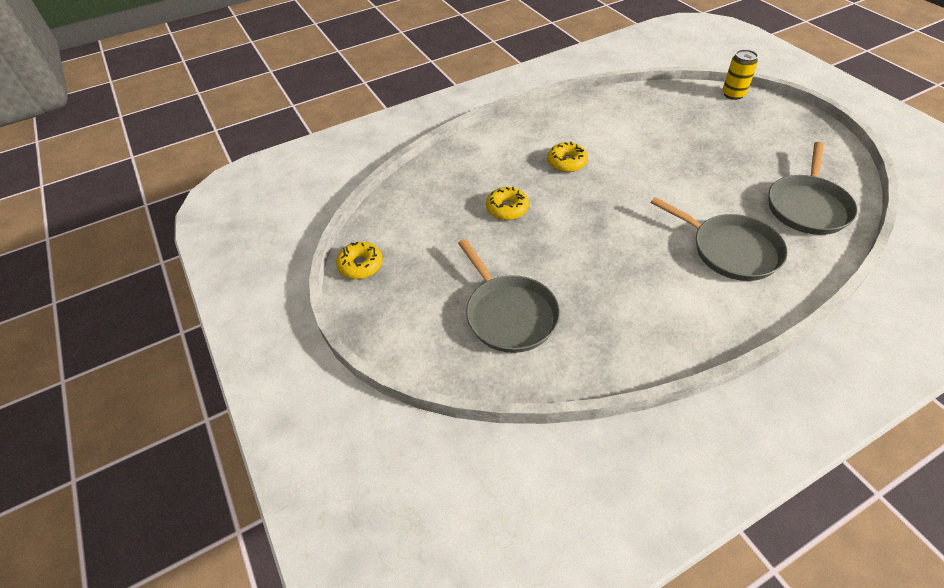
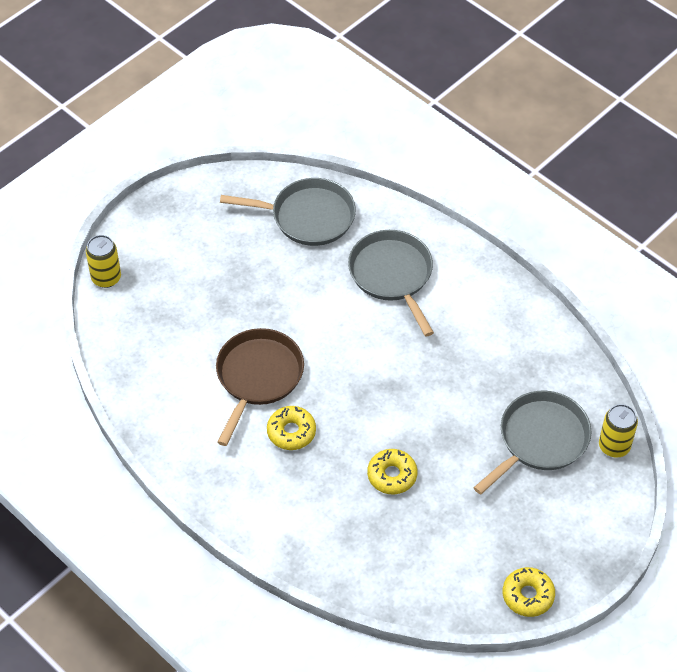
camera: 110 degrees left, 5 degrees up
grey pan [650,197,788,281] -> grey pan turned 45 degrees counterclockwise [348,230,434,337]
none -> brown pan [216,328,304,446]
none -> yellow can [599,404,638,458]

